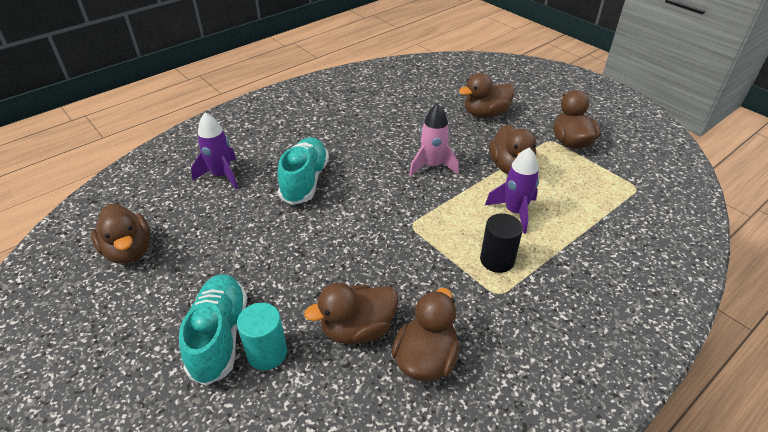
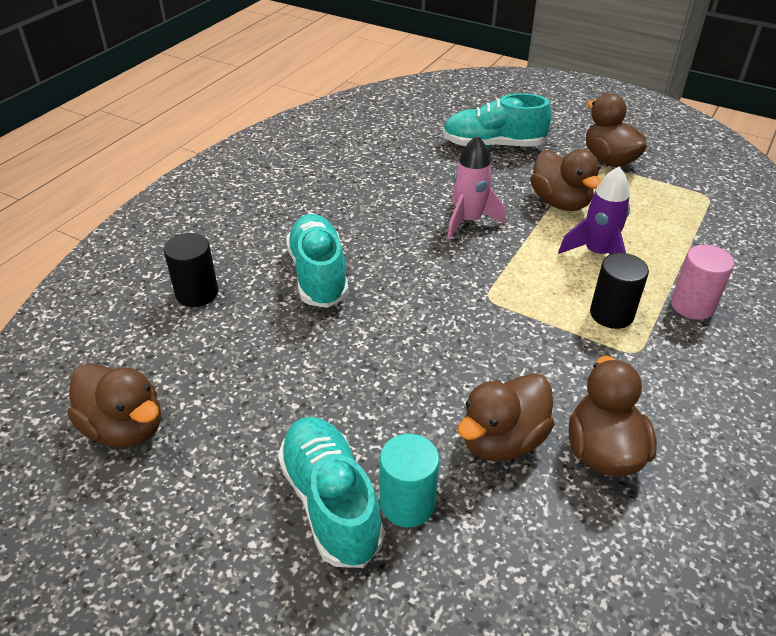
camera: 20 degrees left, 0 degrees up
purple rocket [191,112,238,190] -> black cylinder [164,233,218,307]
brown duck [459,73,515,118] -> turquoise shoe [442,93,552,147]
none -> pink cylinder [671,245,734,320]

